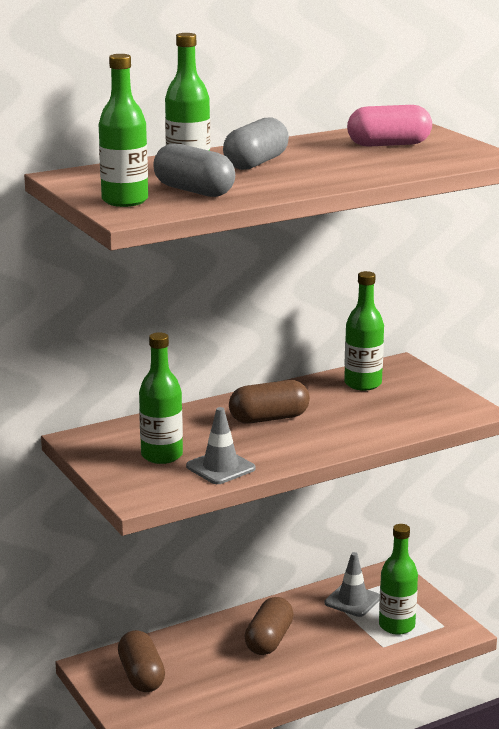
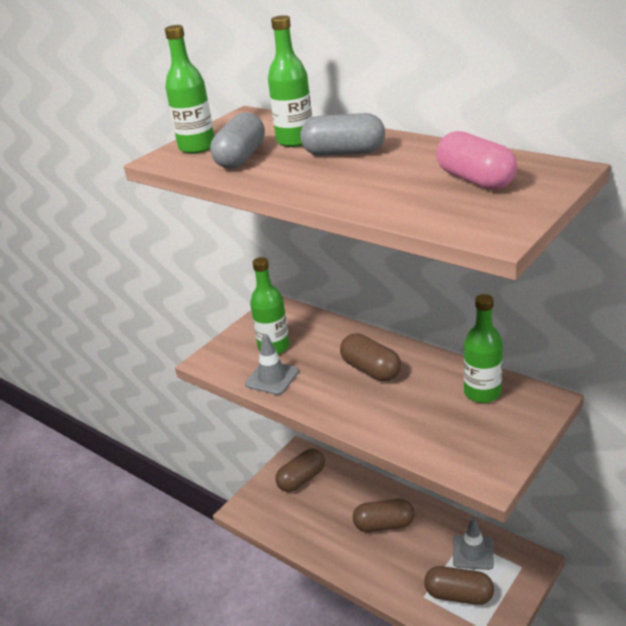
camera: 70 degrees right, 10 degrees up
green bottle [379,524,418,635] -> brown capsule [424,566,494,605]

